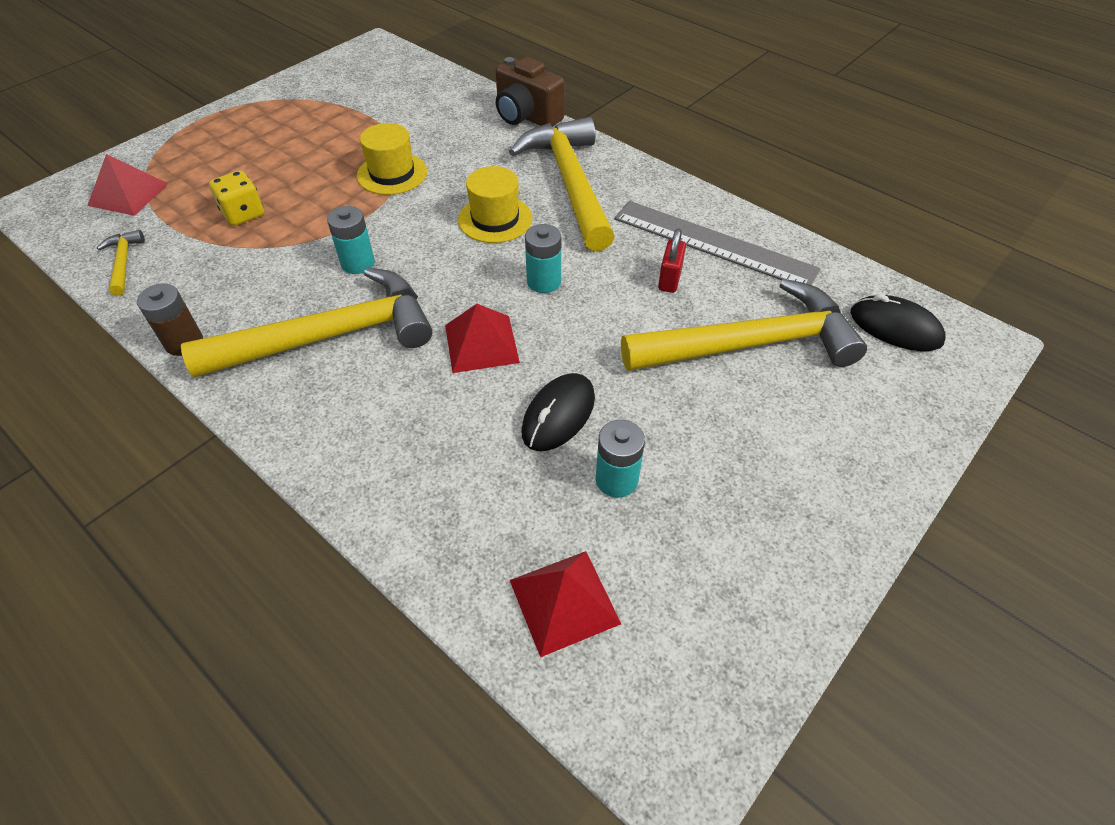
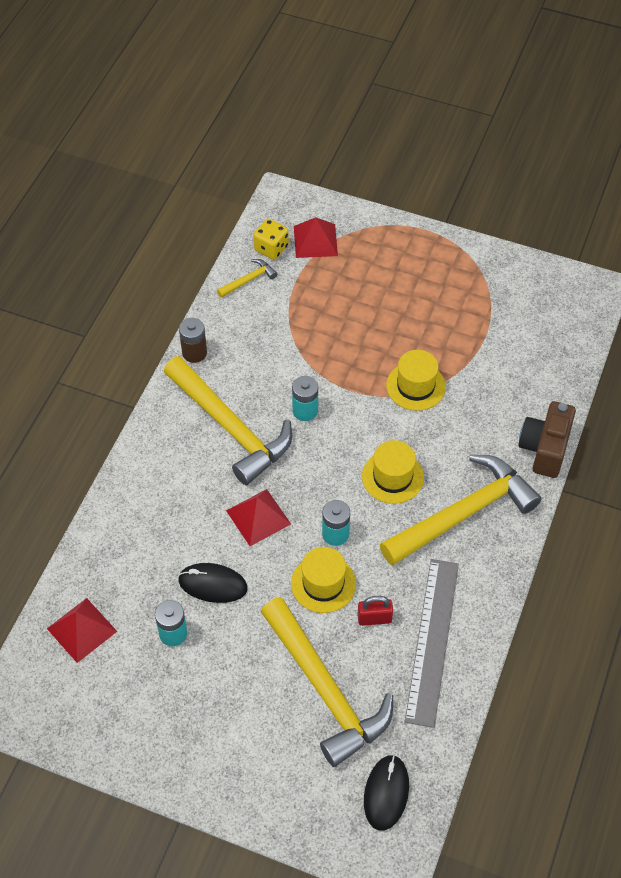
camera: 70 degrees right, 5 degrees up
yellow dice [209,170,264,226] -> yellow dice moved to [253,218,289,260]
none -> yellow hat [291,547,356,613]

